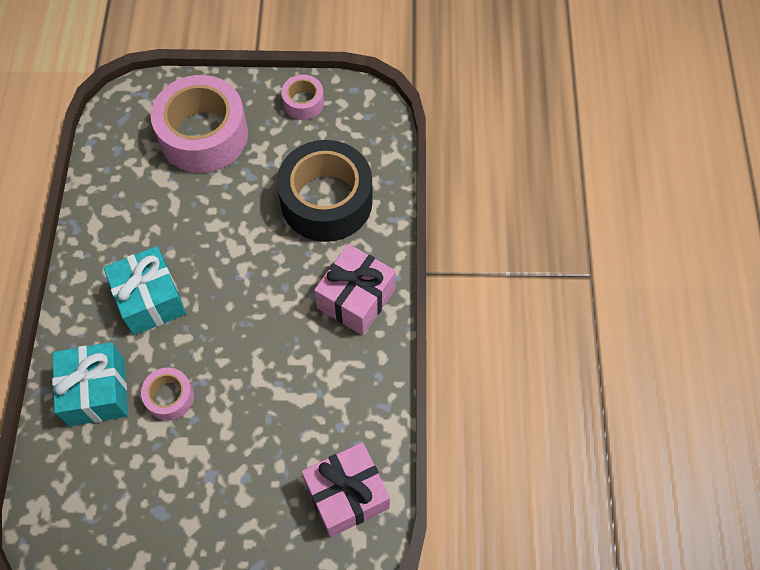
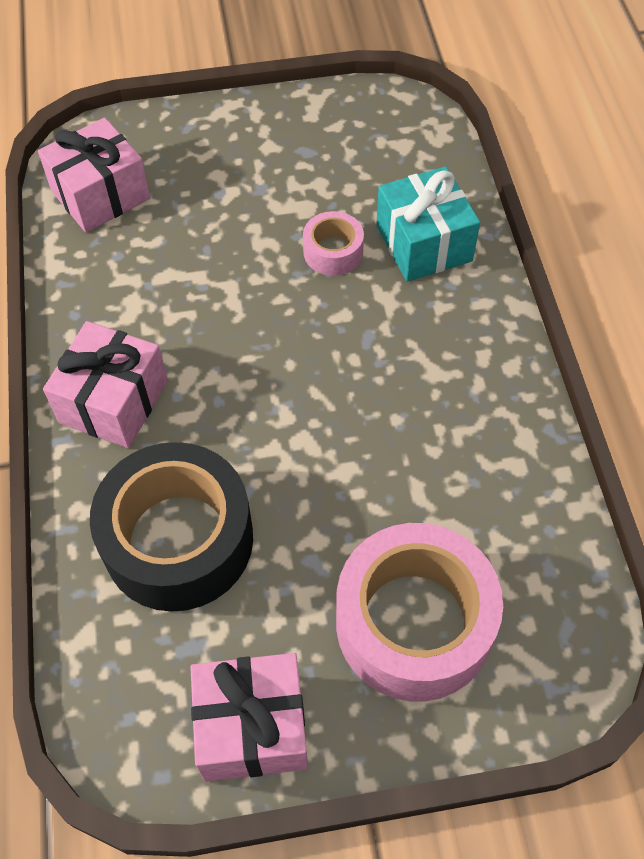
camera: 170 degrees right, 5 degrees down
turquoise gift [103,246,186,335] -> none
pink tape [281,75,324,120] -> pink gift [190,653,308,782]

